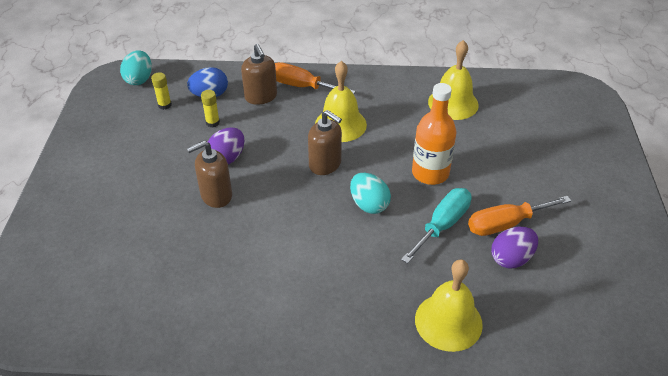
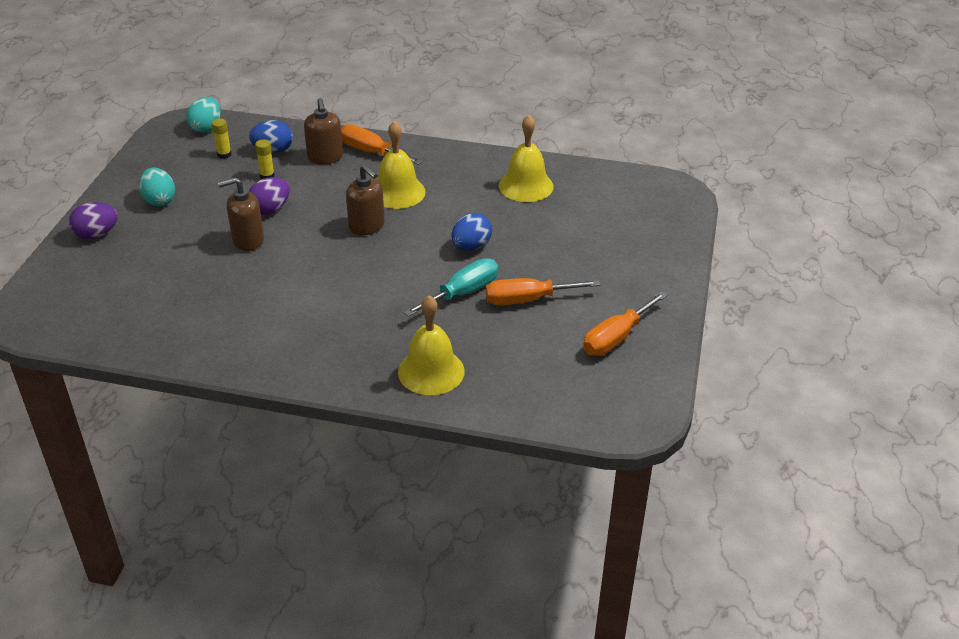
camera: 10 degrees right, 5 degrees down
turquoise egg [350,173,391,214] -> turquoise egg moved to [139,167,175,206]
orange bottle [412,83,456,185] -> blue egg [451,213,492,251]
purple egg [491,227,538,269] -> purple egg moved to [69,202,118,239]
none -> orange screwdriver [583,291,668,356]

